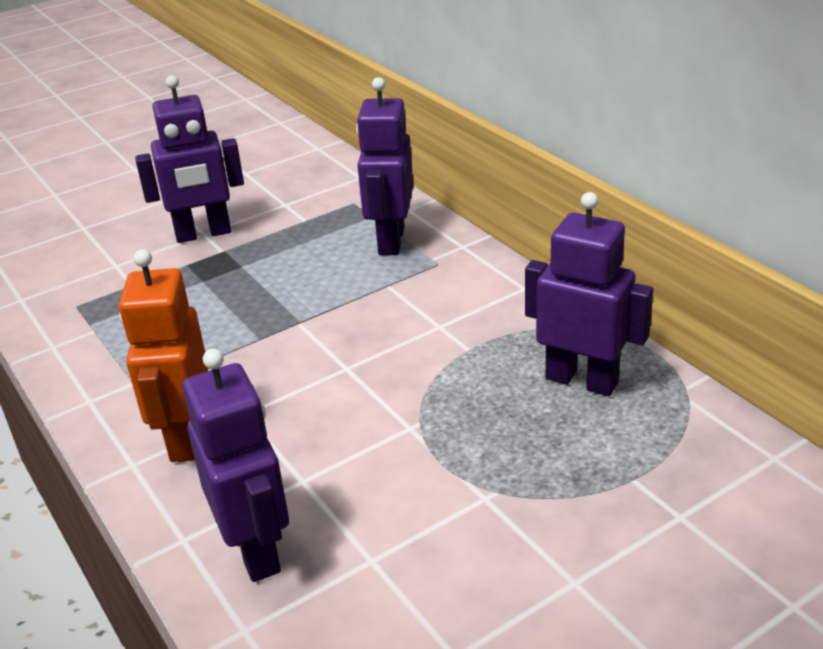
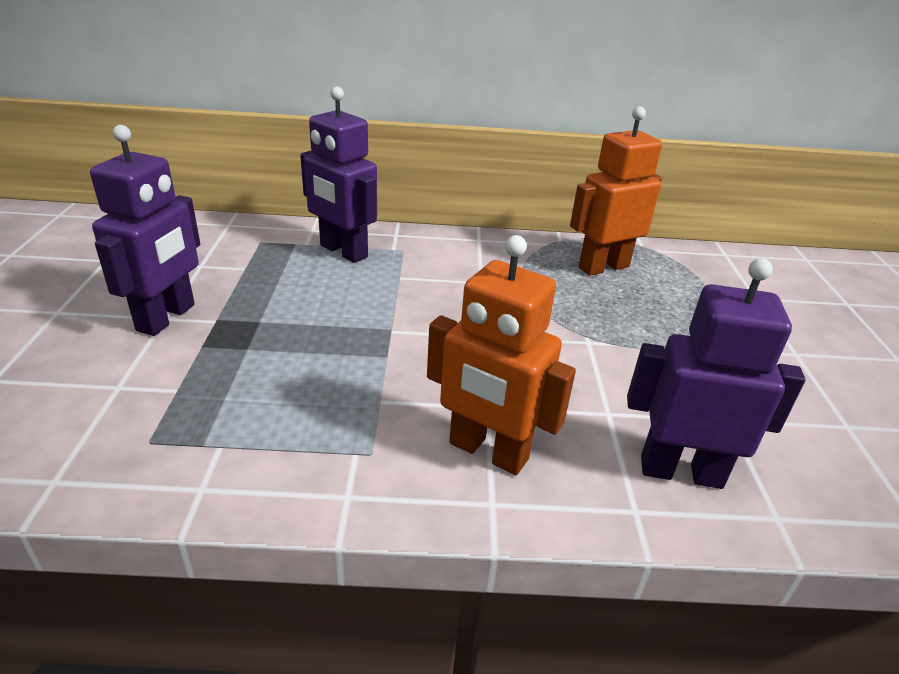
camera: 60 degrees left, 0 degrees up
purple robot [525,192,653,396] -> orange robot [570,106,662,276]

